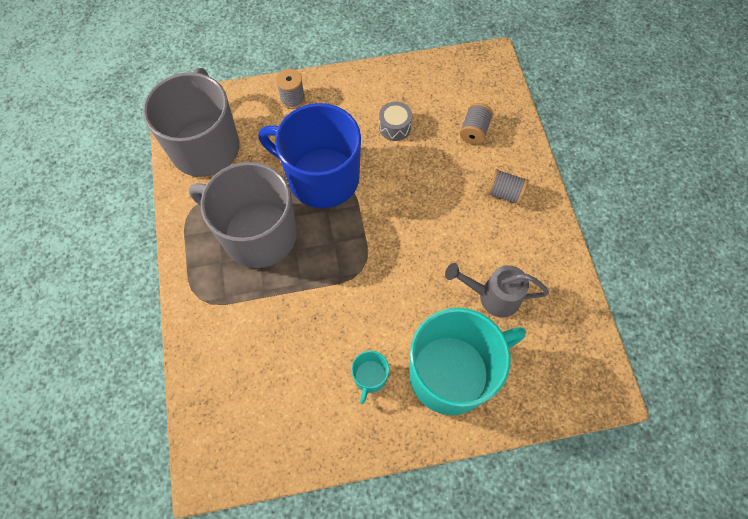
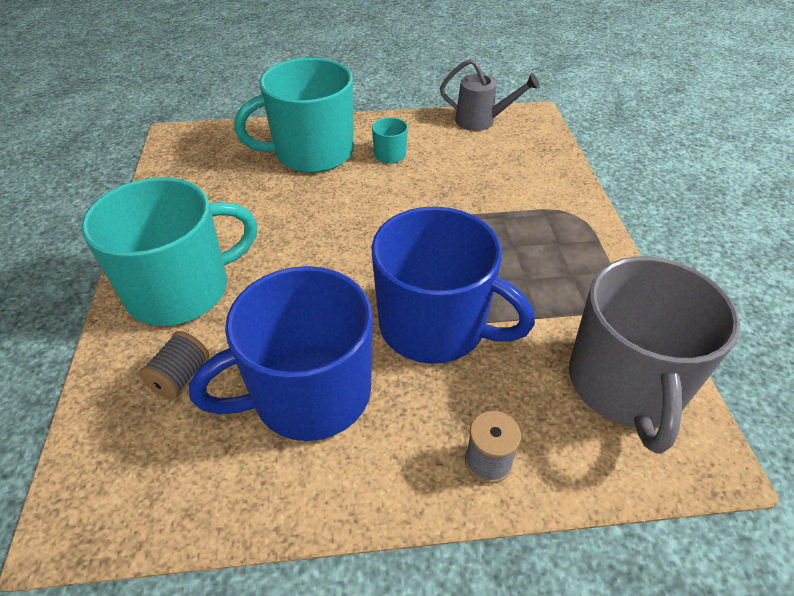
camera: 175 degrees left, 20 degrees down
grey mug [189,162,297,268] -> none
grey drum [379,102,412,141] -> blue mug [189,266,373,441]
grey watering can [445,263,549,318] -> grey watering can moved to [440,59,540,131]
grey spool [487,169,528,205] -> turquoise mug [81,177,257,326]

